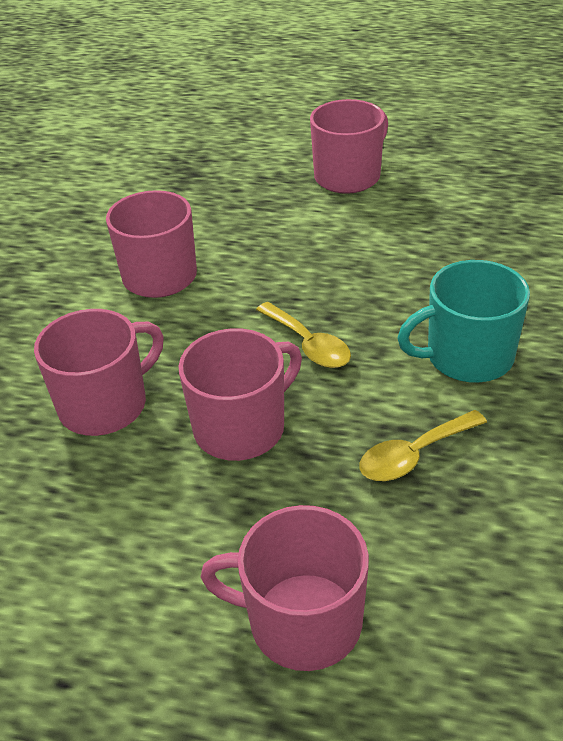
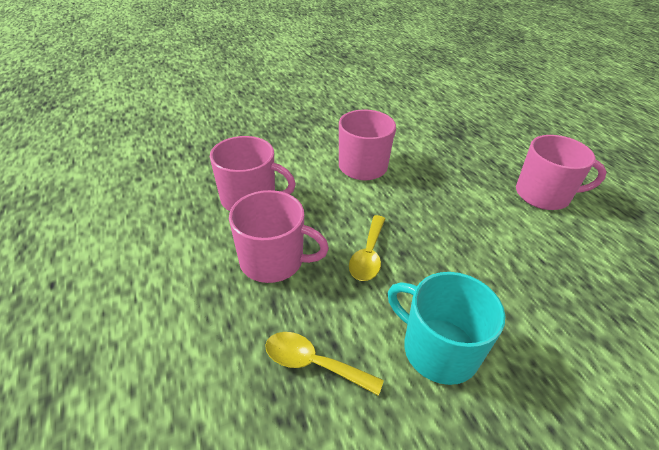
camera: 50 degrees right, 0 degrees up
pink mug [200,505,369,671] -> none

